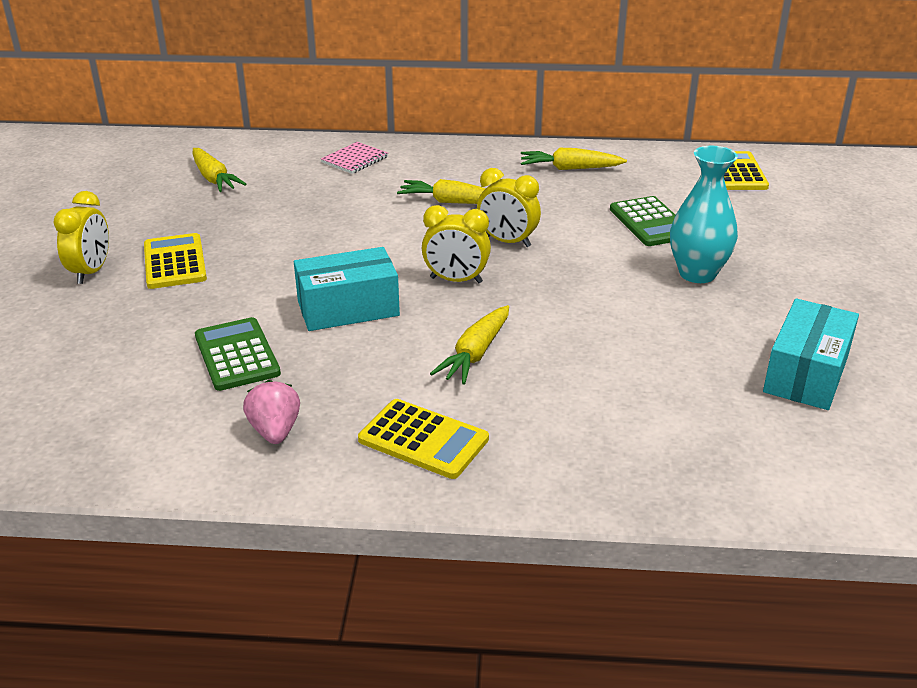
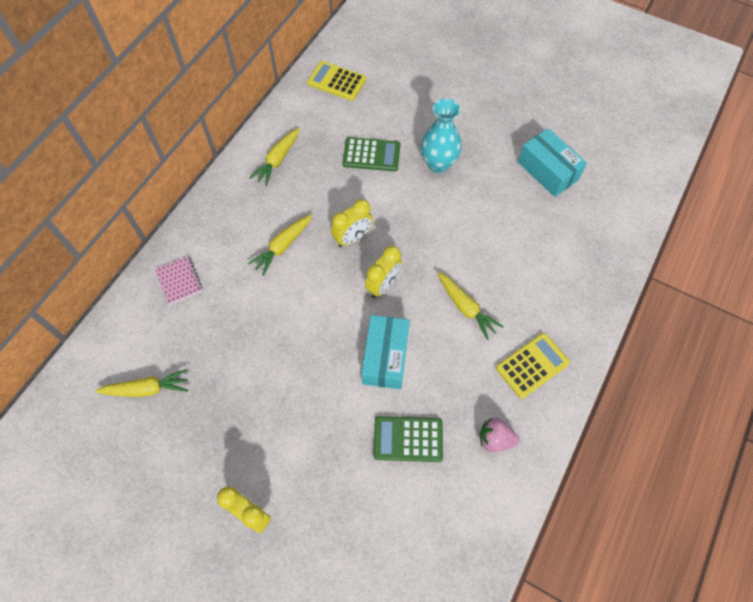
camera: 65 degrees left, 30 degrees up
yellow calculator [144,233,207,289] -> none

